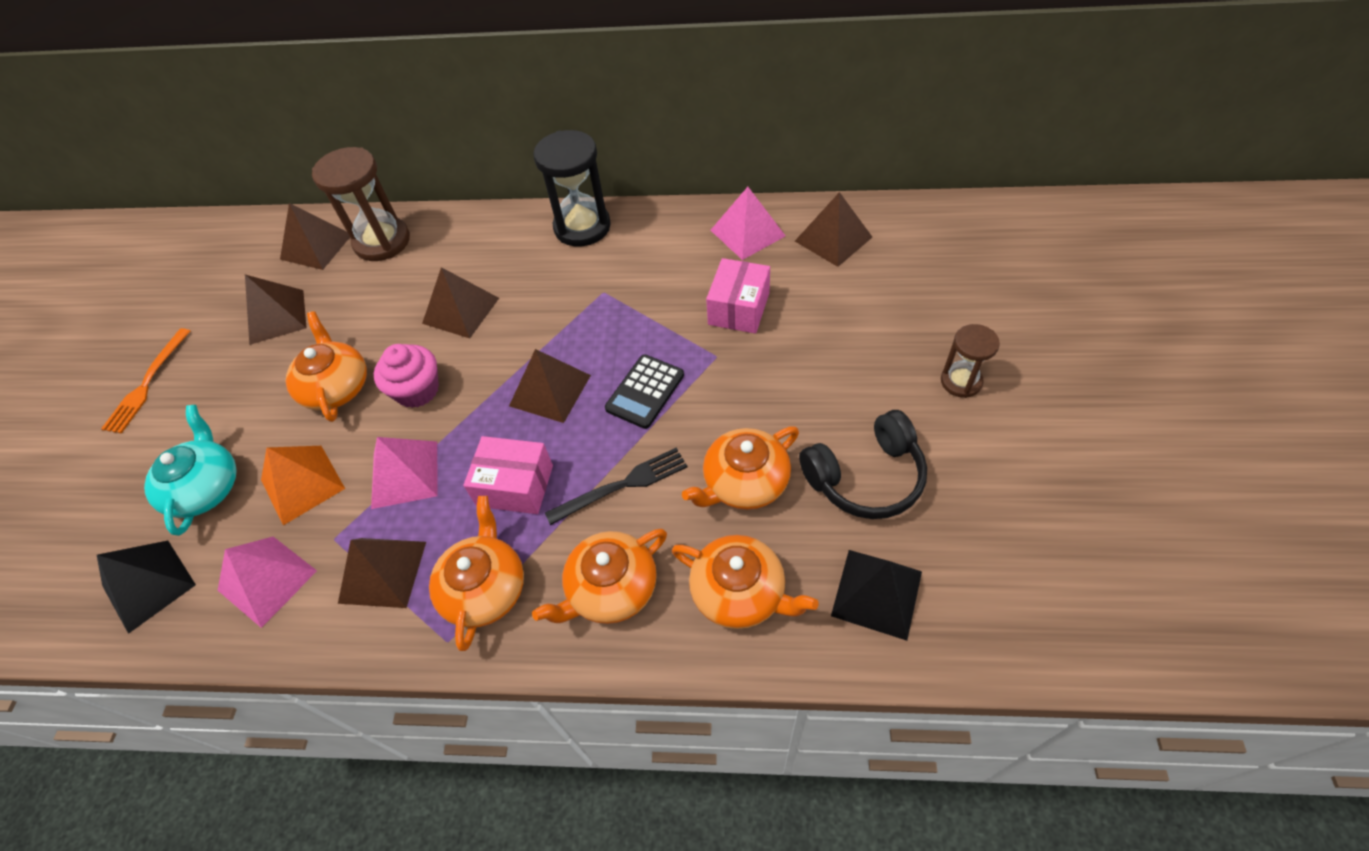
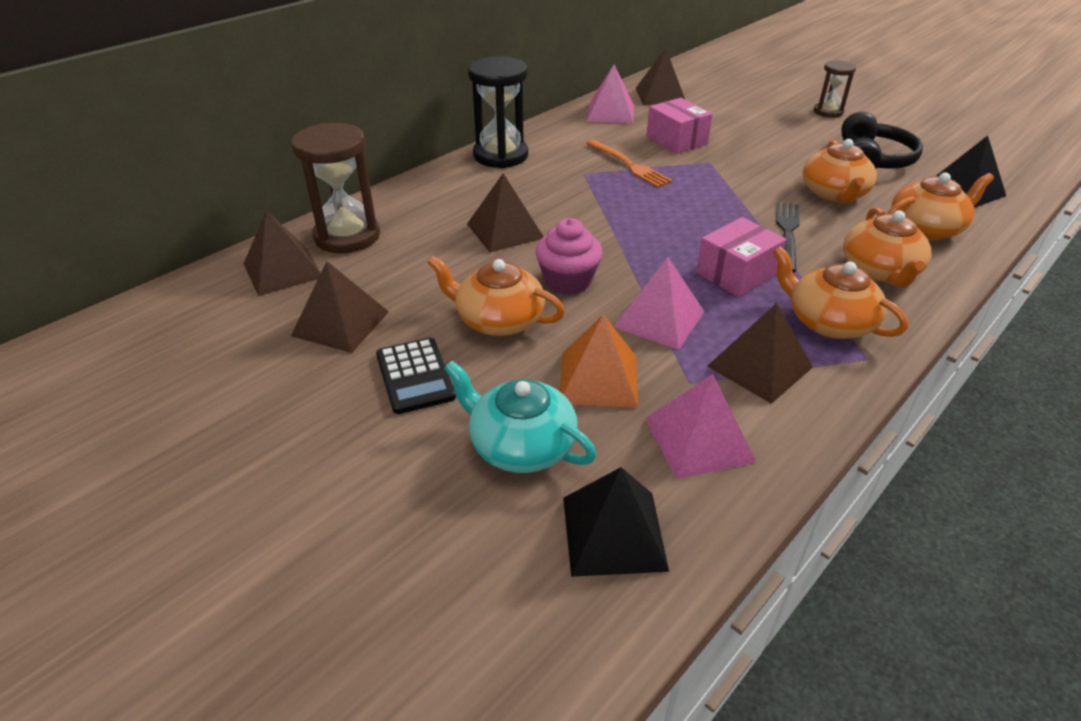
camera: 55 degrees left, 15 degrees down
orange fork [101,328,191,434] -> orange fork moved to [586,140,673,188]
brown pyramid [509,349,591,423] -> none
black calculator [605,354,684,429] -> black calculator moved to [376,338,456,414]

